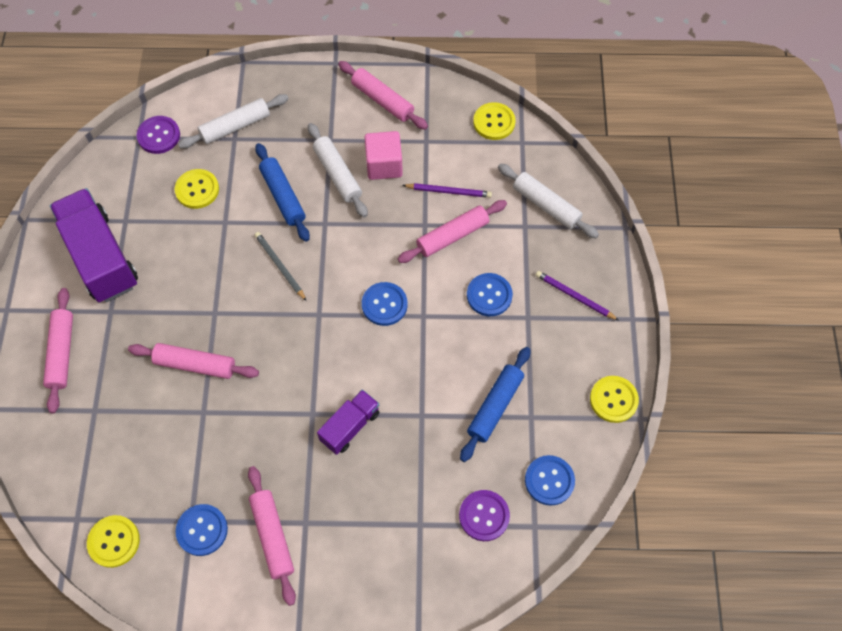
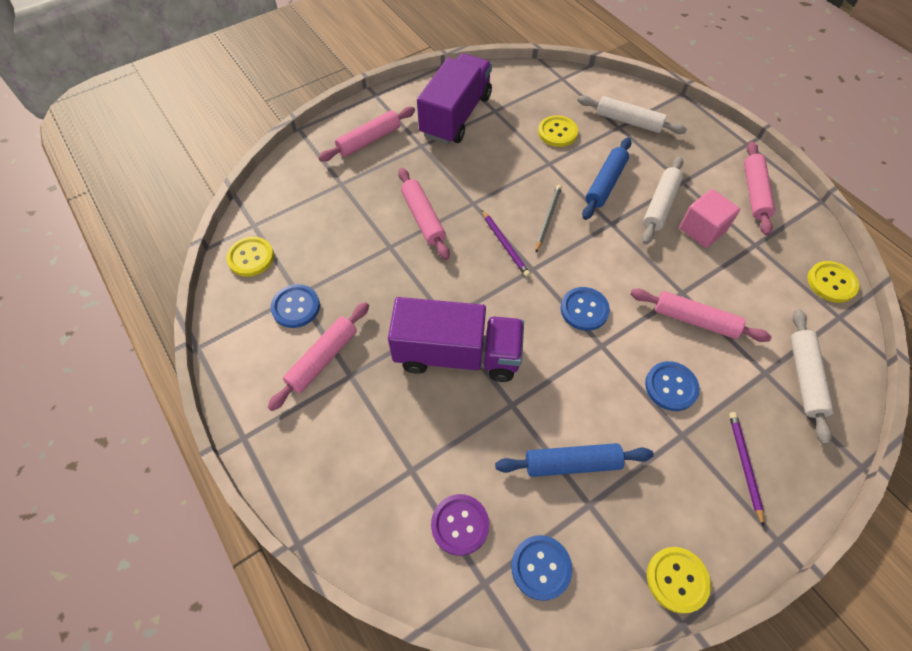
camera: 55 degrees right, 5 degrees down
purple button [137,116,180,154] -> none
purple truck [317,390,379,455] -> purple truck [388,297,524,382], size x1.85
purple pencil [403,183,492,198] -> purple pencil moved to [482,210,530,277]

